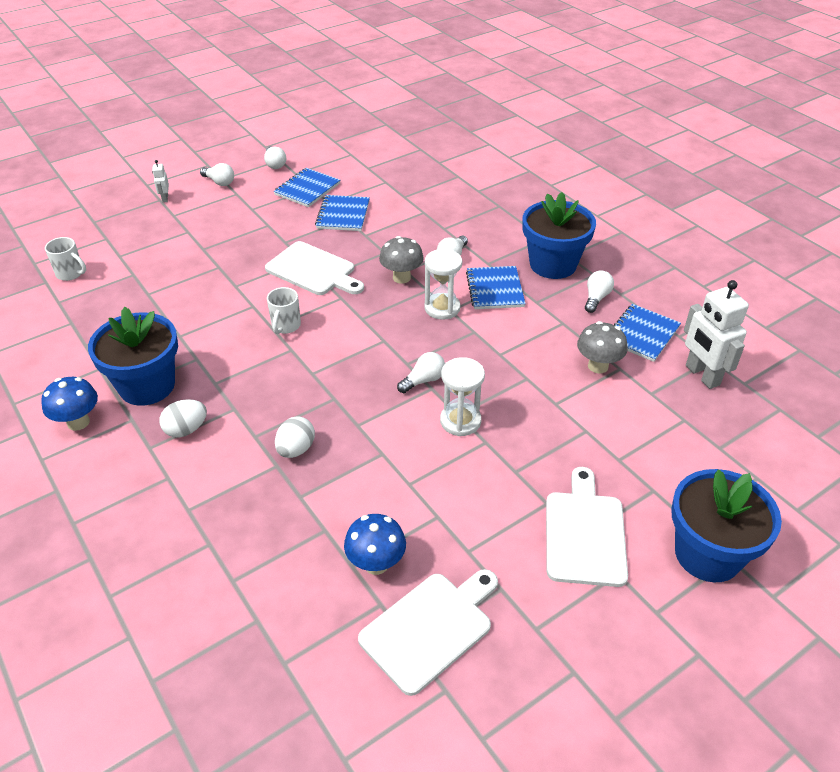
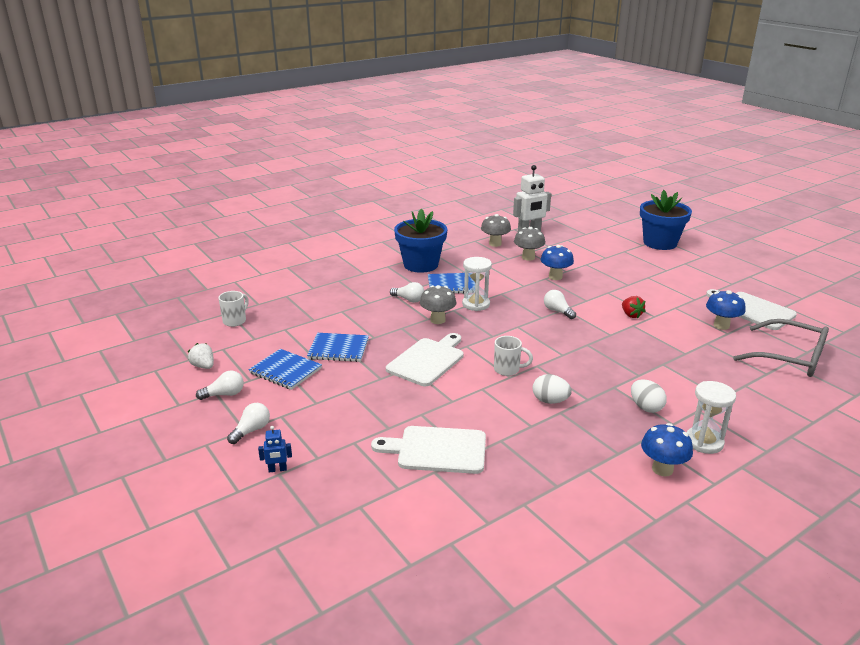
camera: 90 degrees left, 15 degrees down
white mug [45,237,86,281] -> white mug moved to [218,291,249,327]
blue flower pot [88,307,178,406] -> none
white robot [152,160,169,203] -> blue robot [258,426,292,472]
white egg [275,416,315,458] -> white egg moved to [533,374,572,404]
white hourglass [440,357,485,436] -> white hourglass moved to [687,381,736,454]
white cutting board [546,467,628,587] -> white cutting board moved to [371,426,486,474]
white light bulb [585,270,614,313] -> none
blue notebook [614,304,681,362] -> grey mushroom [481,214,511,247]
none -> white strawberry [188,343,214,369]
none -> blue mushroom [540,245,574,280]
none -> red strawberry [622,296,646,318]
none -> grey glasses [733,319,829,377]

